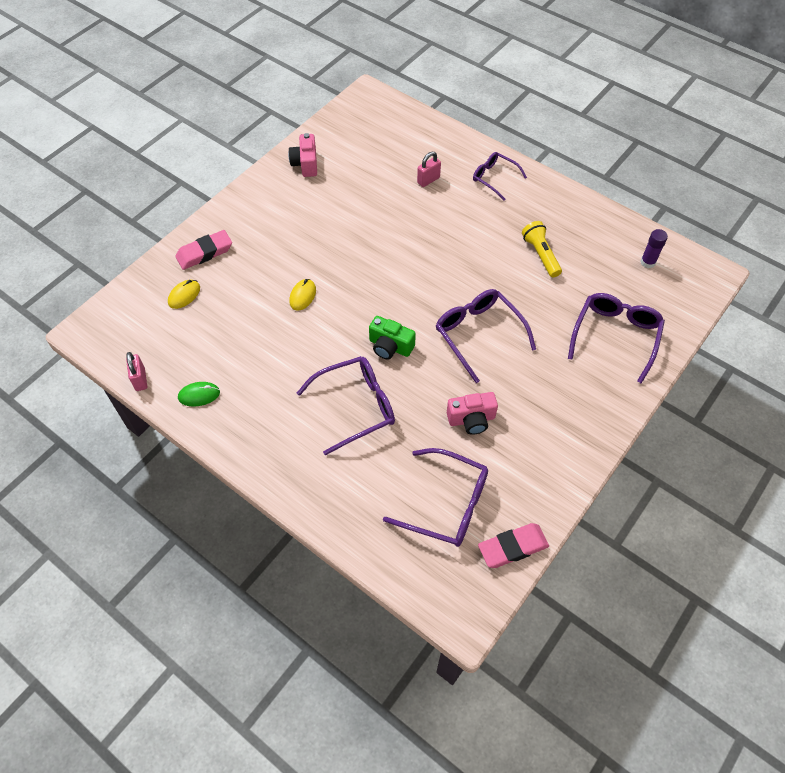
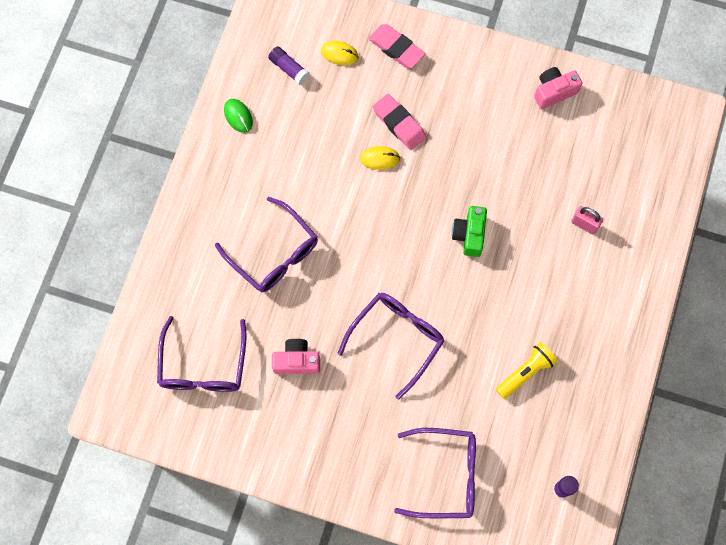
camera: 70 degrees right, 15 degrees up
pink padlock [126,352,147,391] -> none
green camera [369,316,416,359] -> green camera moved to [452,206,487,257]
pink camera [447,392,498,435] -> pink camera turned 120 degrees clockwise [272,339,320,374]
purple glasses [473,152,527,201] -> none
pink eraser [478,523,549,568] -> pink eraser moved to [373,94,426,150]
none -> purple glue stick [268,46,309,85]

